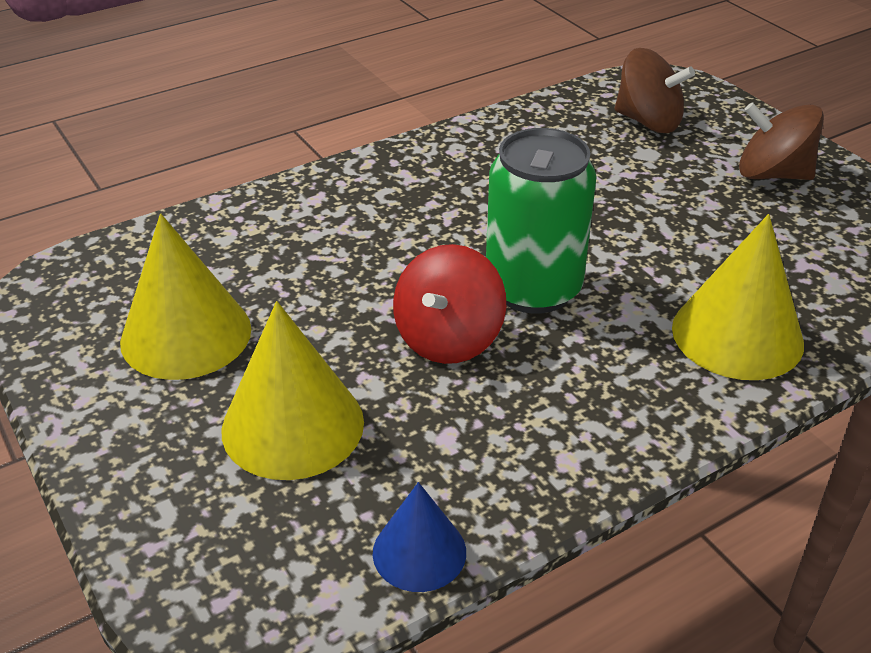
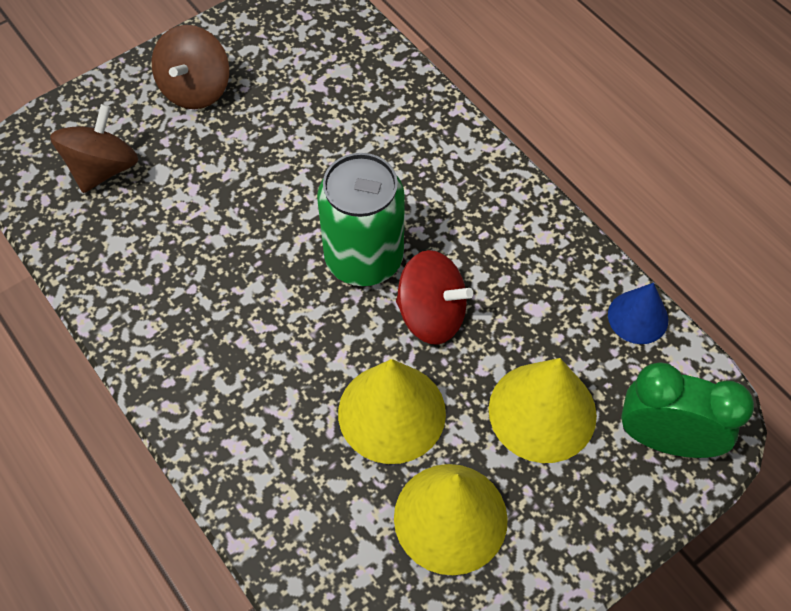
camera: 95 degrees left, 20 degrees up
yellow cone [672,214,804,380] -> yellow cone moved to [338,359,446,464]
none -> green clock [621,362,754,458]

